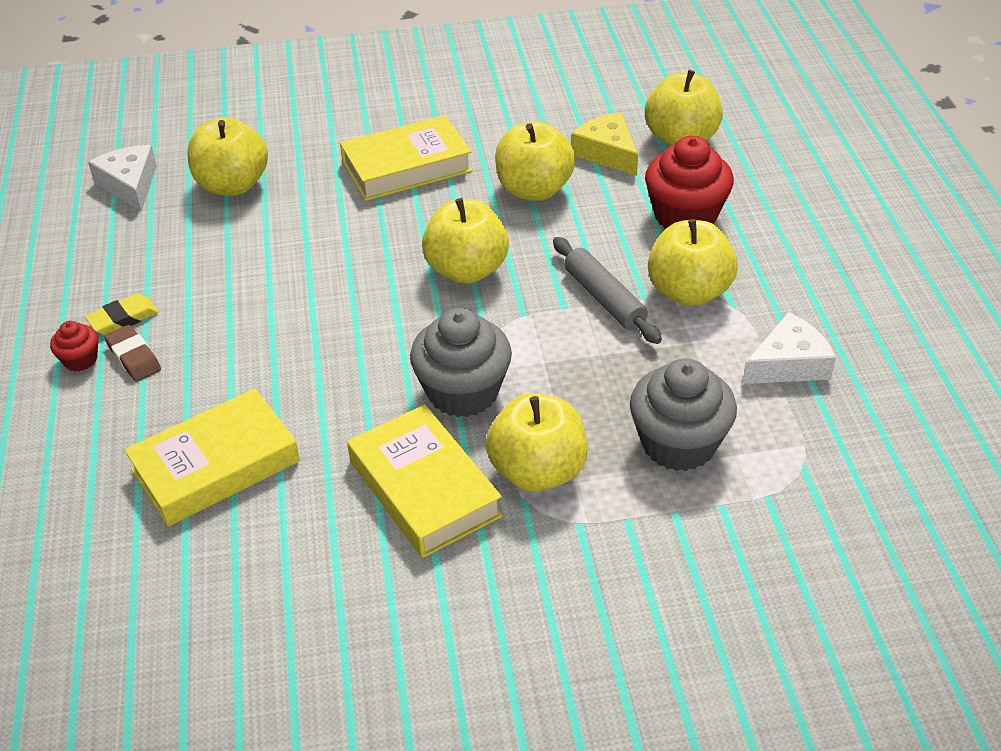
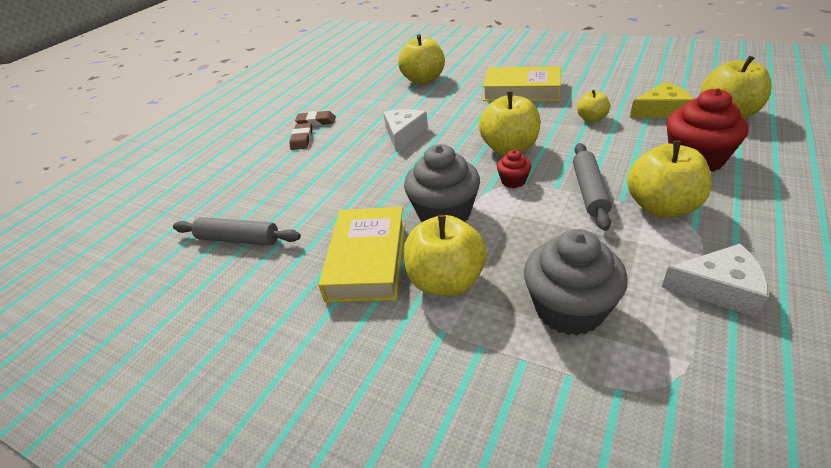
camera: 40 degrees right, 5 degrees down
red cupcake [50,321,98,371] -> red cupcake moved to [497,150,531,188]
yellow eraser [85,293,159,335] -> brown eraser [295,111,336,126]
white cheese [88,145,157,211] -> white cheese moved to [383,109,428,152]
yellow book [124,388,300,527] -> none
yellow apple [495,121,575,201] -> yellow apple [577,90,610,122], size x0.55
yellow cheese [571,112,638,176] -> yellow cheese turned 75 degrees clockwise [630,82,693,118]
none -> grey rolling pin [173,217,301,246]

